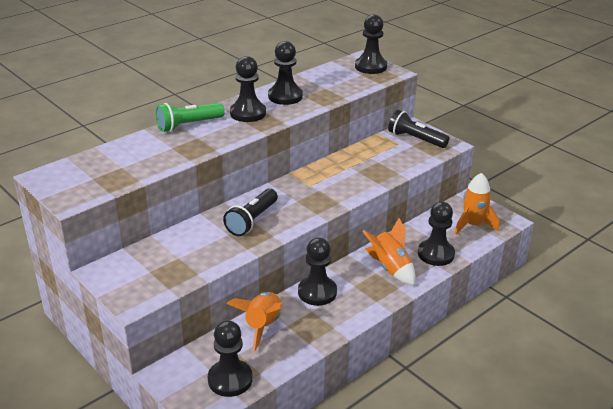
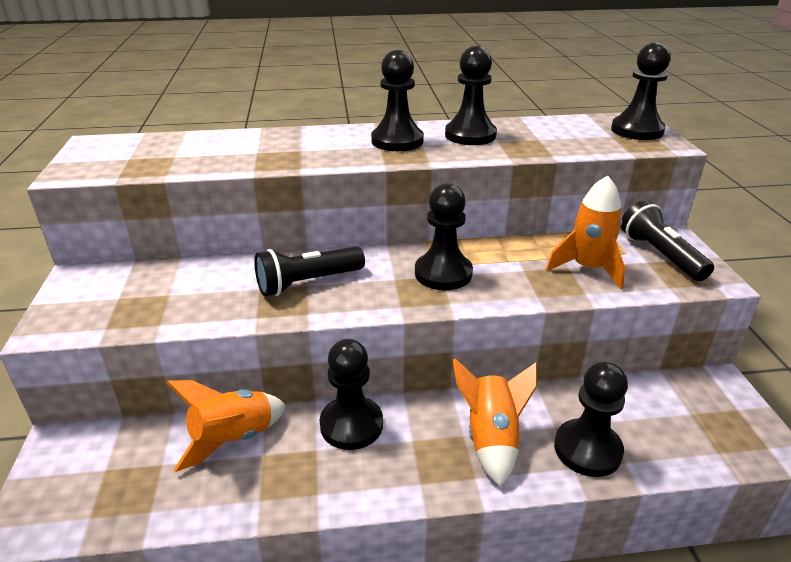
camera: 35 degrees right, 0 degrees up
green flashlight [155,103,225,132] -> none
black pawn [208,320,253,397] -> black pawn moved to [415,183,473,290]
orange rocket [455,173,499,235] -> orange rocket moved to [546,175,626,289]

